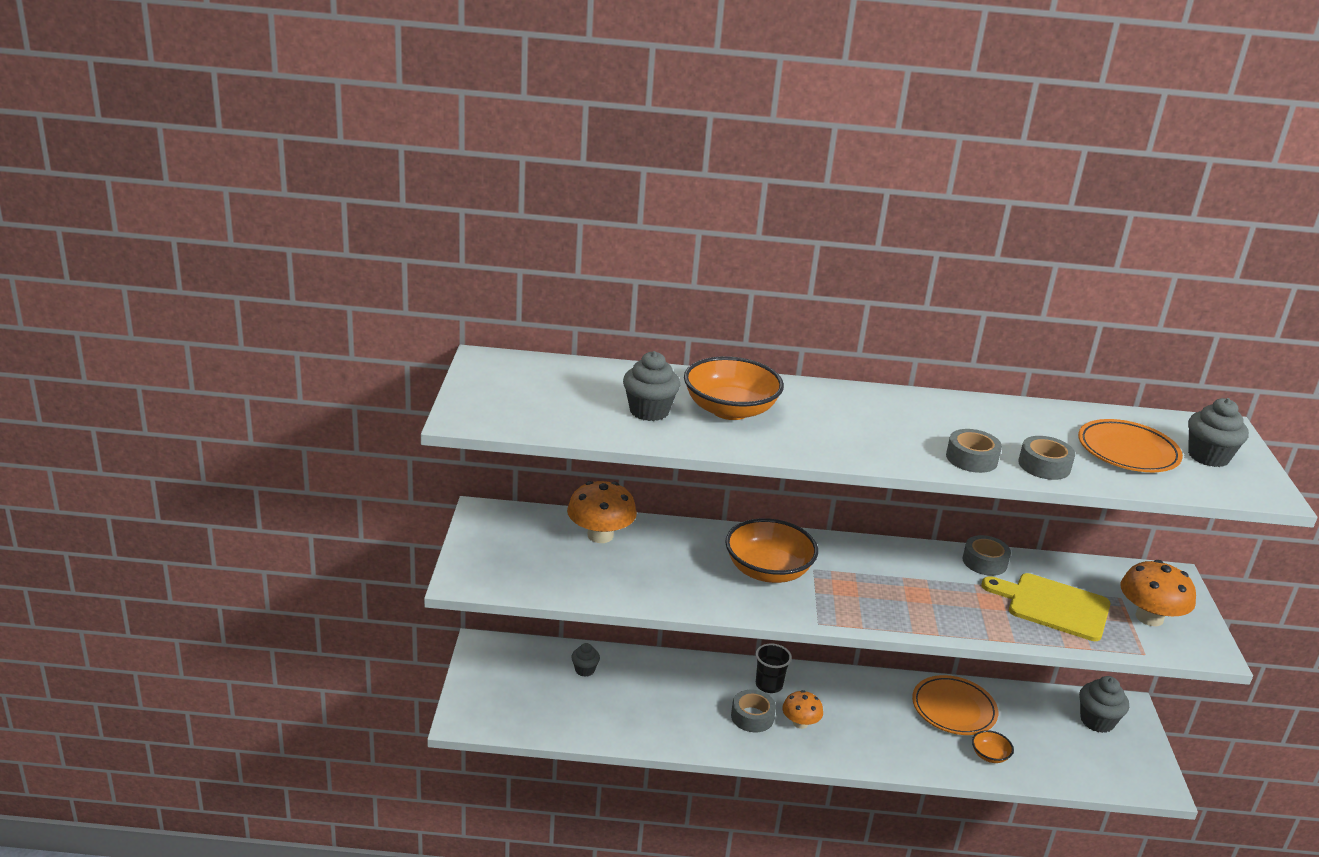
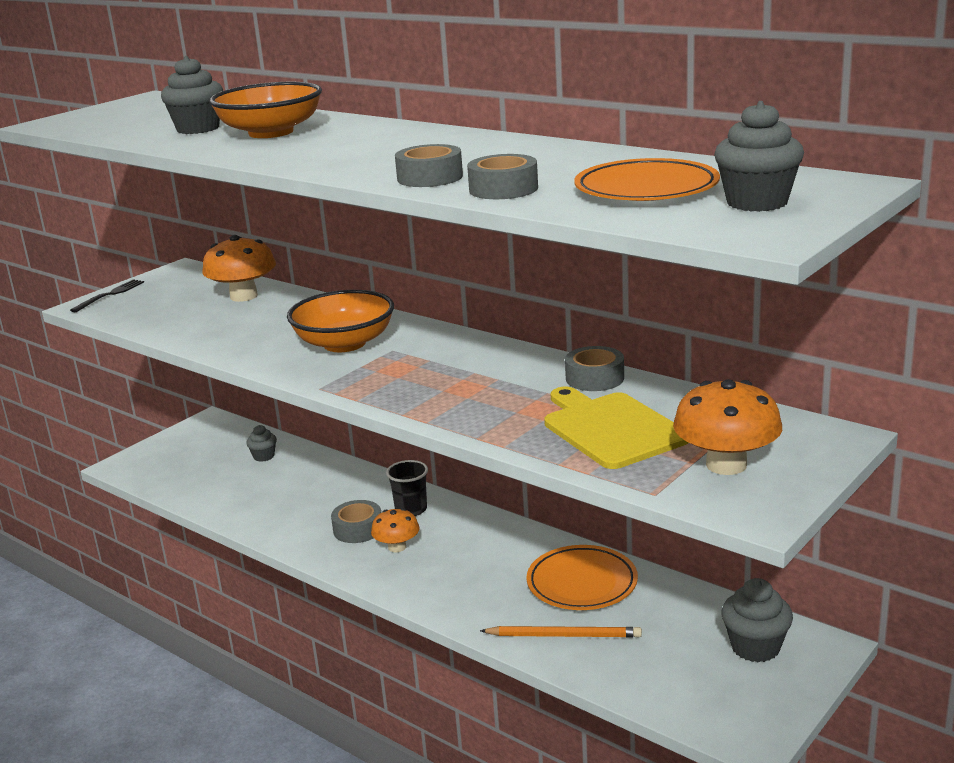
camera: 40 degrees right, 5 degrees down
orange bowl [972,730,1014,763] -> orange pencil [480,626,642,638]
none -> black fork [70,279,144,312]

